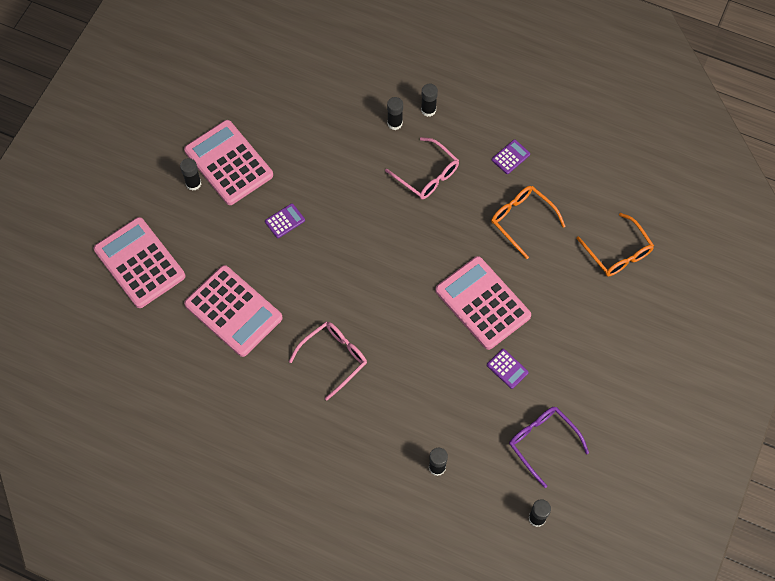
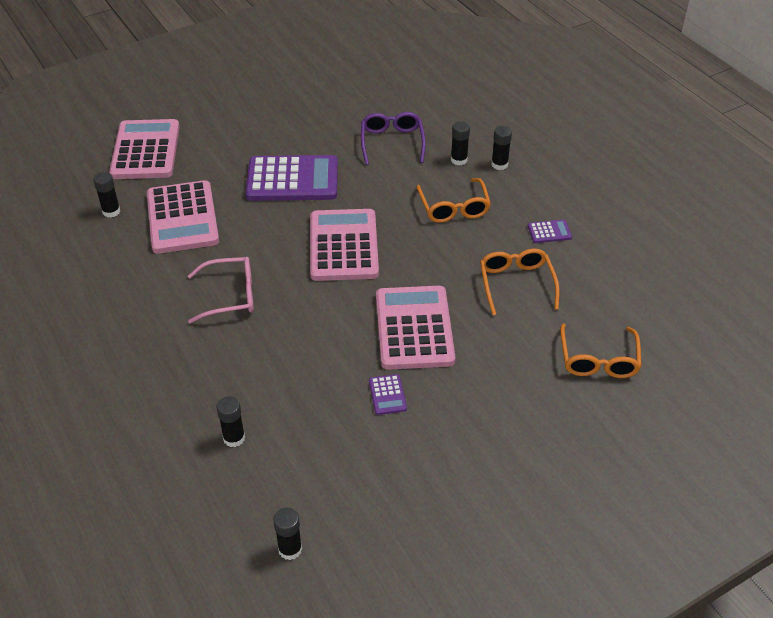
camera: 35 degrees right, 20 degrees down
black glue stick [180,158,201,191] -> black glue stick moved to [93,172,120,218]
pink calculator [184,120,273,205] -> pink calculator moved to [310,209,379,281]
purple calculator [265,203,305,238] -> purple calculator [245,155,338,201], size x2.39
pink glasses [385,137,459,199] -> orange glasses [417,178,491,223]
purple glasses [509,407,589,488] -> purple glasses moved to [361,112,426,165]

